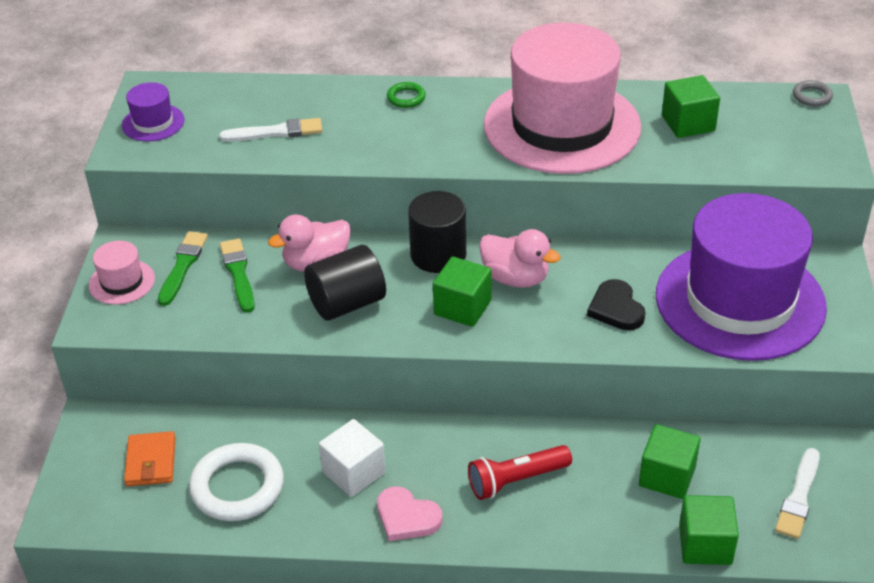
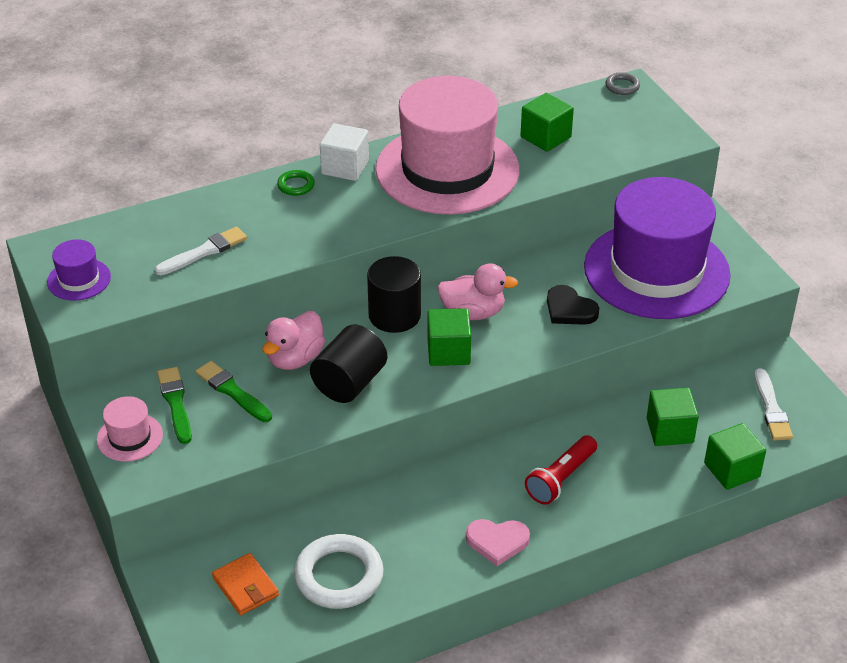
camera: 30 degrees left, 0 degrees up
white cube [319,419,386,497] -> white cube moved to [320,123,369,181]

